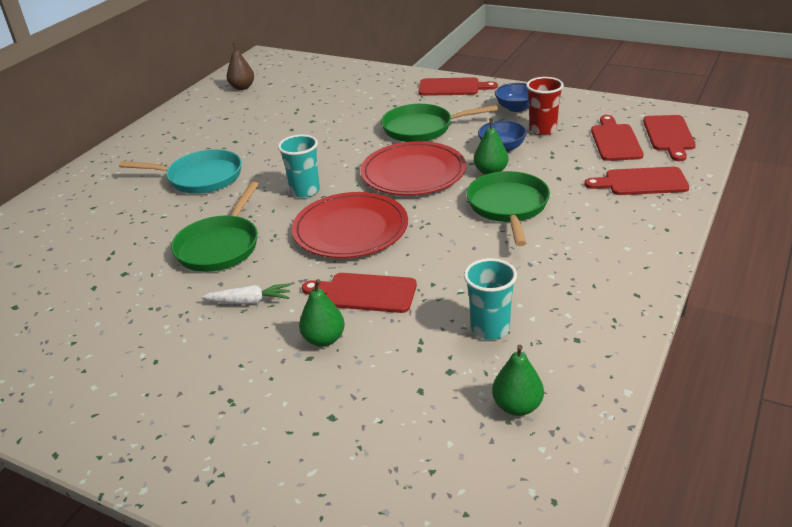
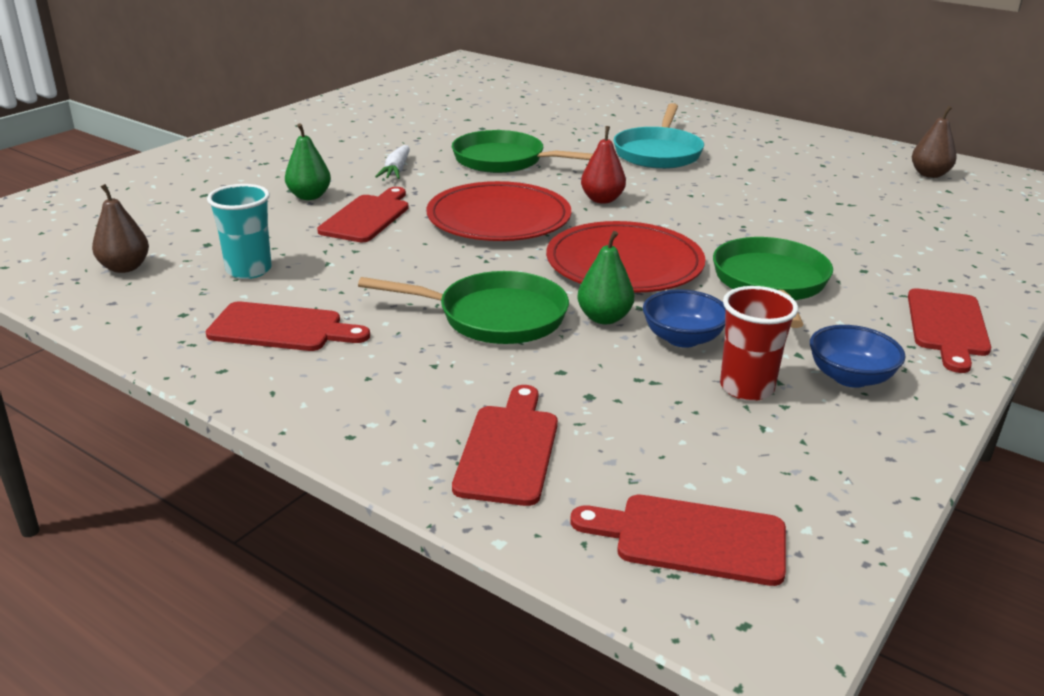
camera: 95 degrees right, 5 degrees down
turquoise cup [278,134,320,198] -> red pear [581,126,626,204]
green pear [492,345,544,416] -> brown pear [92,184,149,273]
red cutting board [591,115,644,161] -> red cutting board moved to [206,302,370,351]

